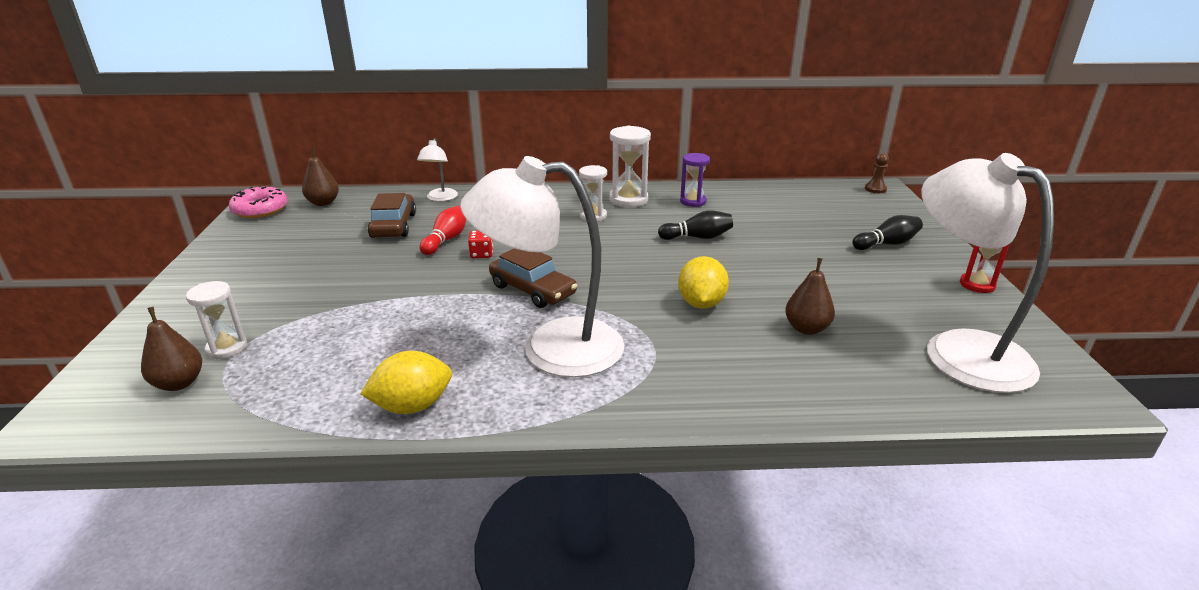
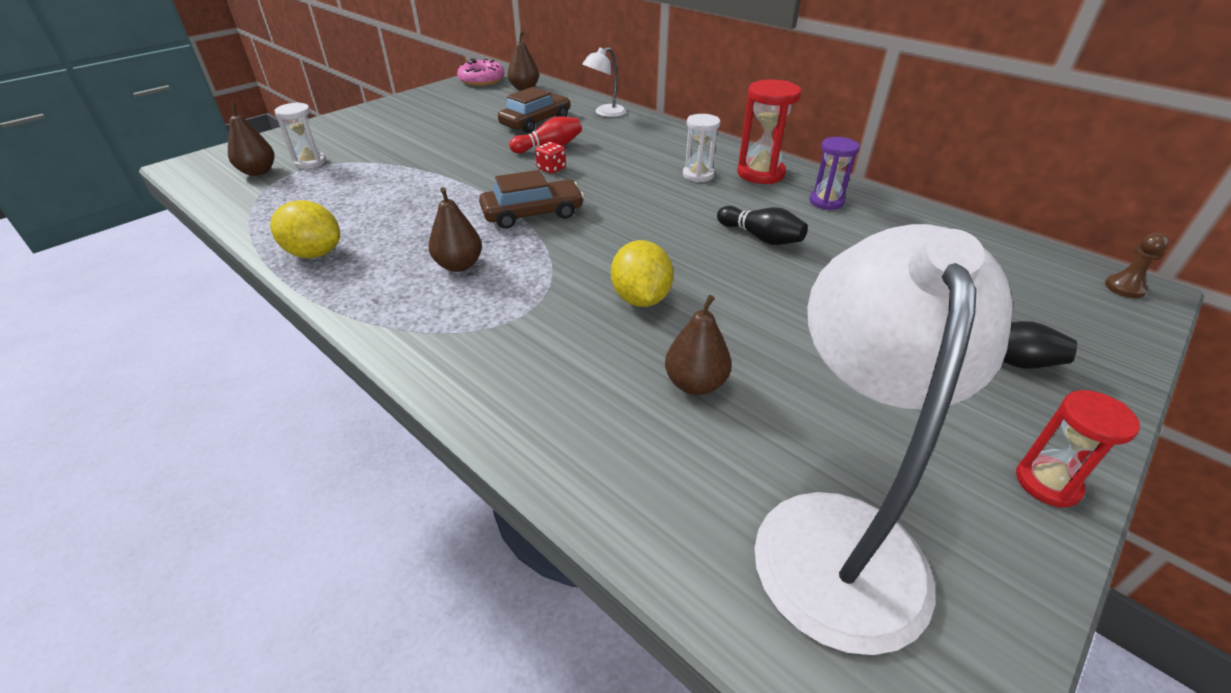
camera: 45 degrees right, 10 degrees up
white lamp [460,156,624,378] -> brown pear [429,187,482,272]
brown car [489,248,577,308] -> brown car turned 105 degrees counterclockwise [479,170,584,229]
white hourglass [609,126,651,207] -> red hourglass [737,79,801,184]
yellow lemon [678,256,729,309] -> yellow lemon turned 60 degrees counterclockwise [611,240,673,307]

